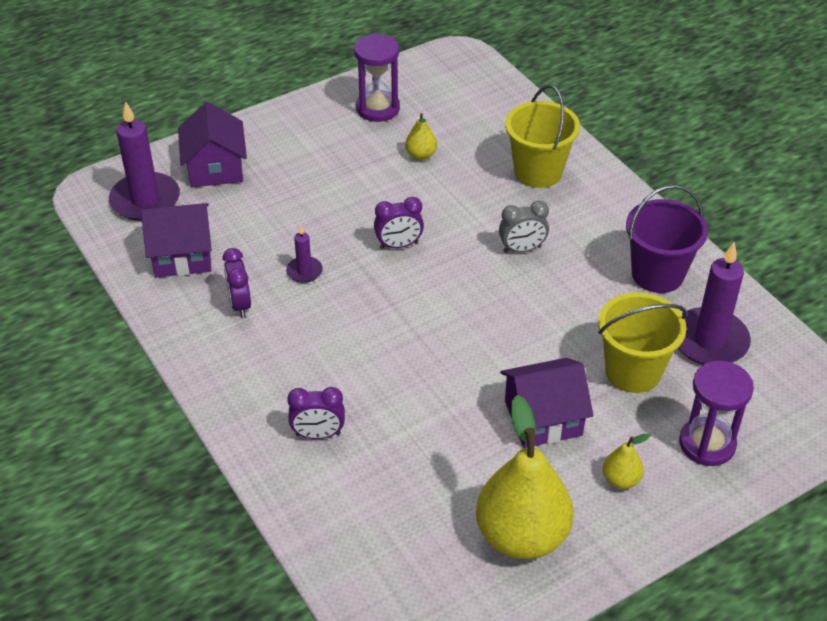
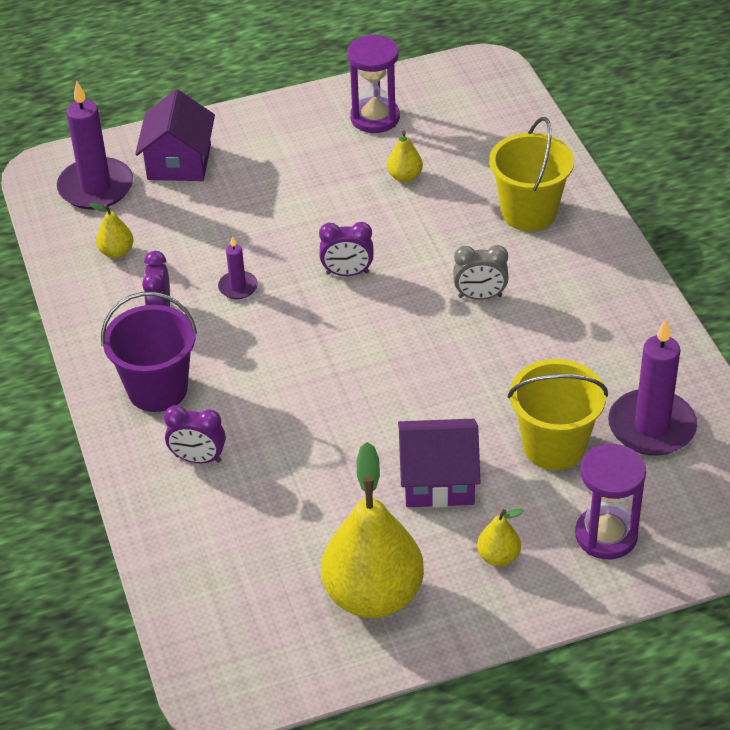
camera: 15 degrees right, 0 degrees up
purple house [141,203,212,278] -> yellow pear [89,203,133,258]
purple bucket [626,185,708,293] -> purple bucket moved to [101,292,197,412]

